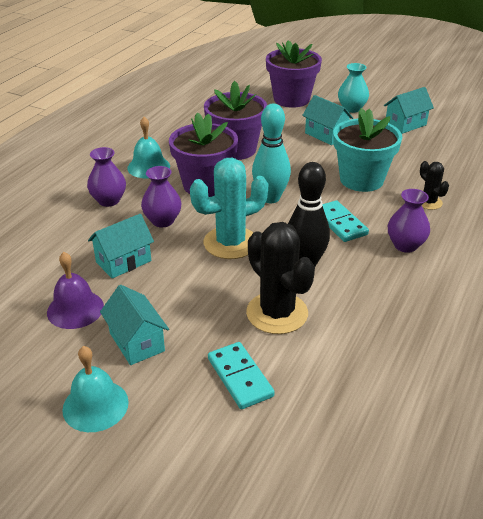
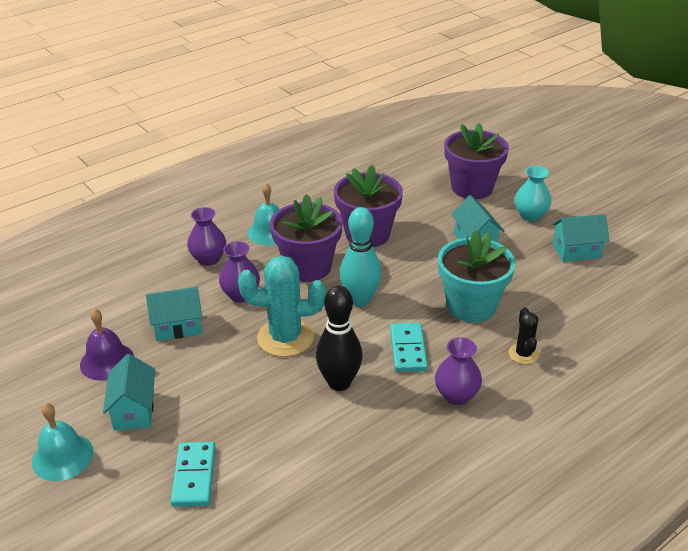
camera: 25 degrees right, 0 degrees up
black cactus [246,222,315,334] -> none

